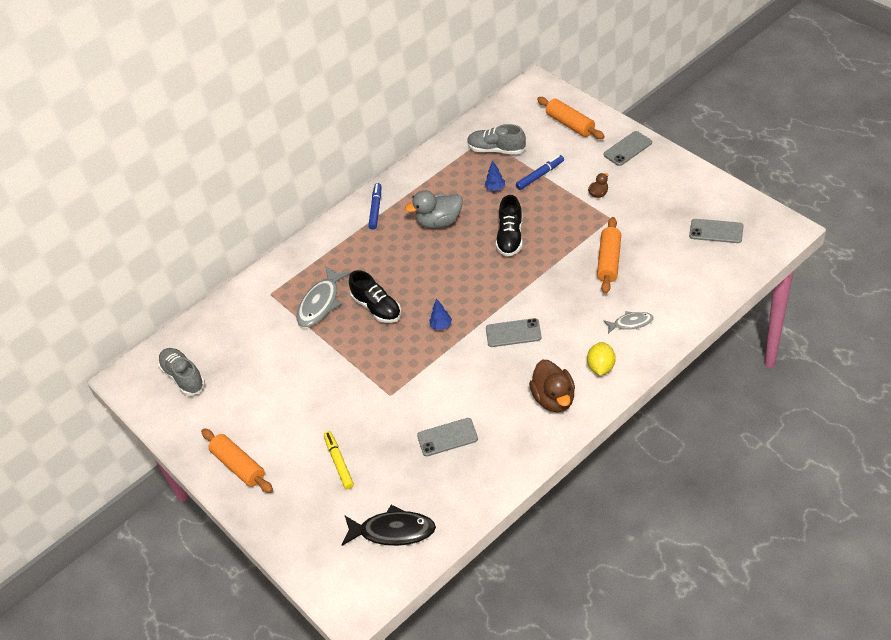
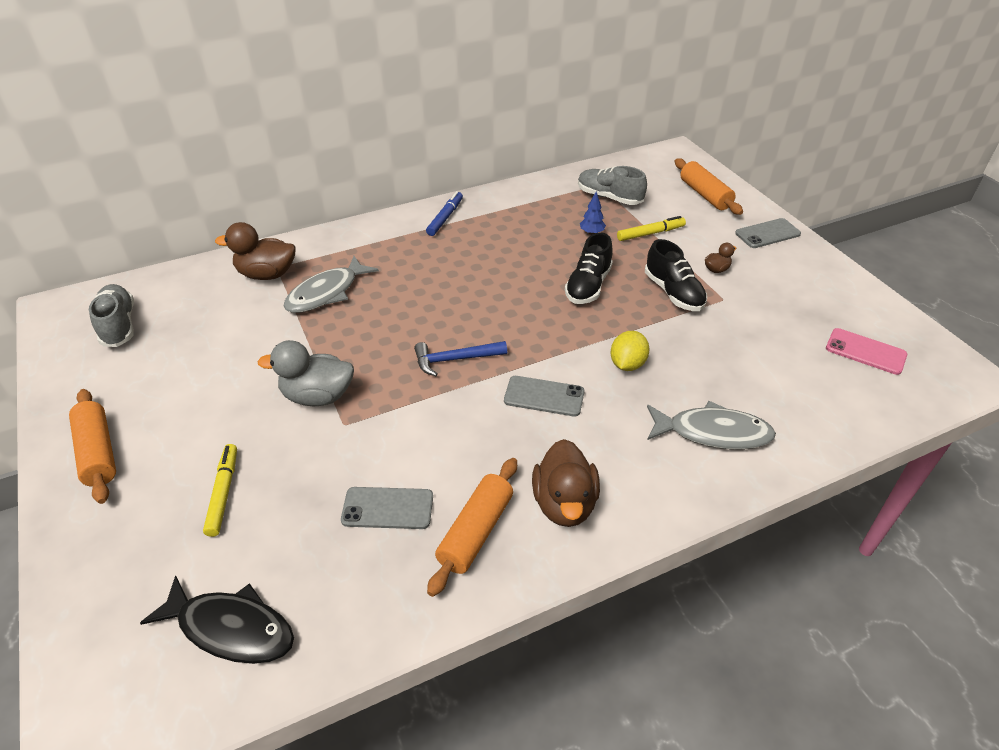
camera: 10 degrees right, 5 degrees down
black shoe [349,270,401,323] -> black shoe moved to [645,239,707,311]
grey duck [405,190,463,229] -> grey duck moved to [257,340,354,406]
blue tree [429,299,452,330] -> blue hammer [414,341,507,376]
blue marker [516,155,564,190] -> yellow marker [617,216,686,241]
yellow lemon [587,342,616,376] -> yellow lemon moved to [611,331,649,371]
orange rolling pin [597,217,621,294] -> orange rolling pin moved to [427,458,517,597]
grey fish [603,311,654,334] -> grey fish [647,401,776,450], size x1.72
grey phone [689,219,744,243] -> pink phone [826,328,907,375]
none -> brown duck [215,222,296,280]

